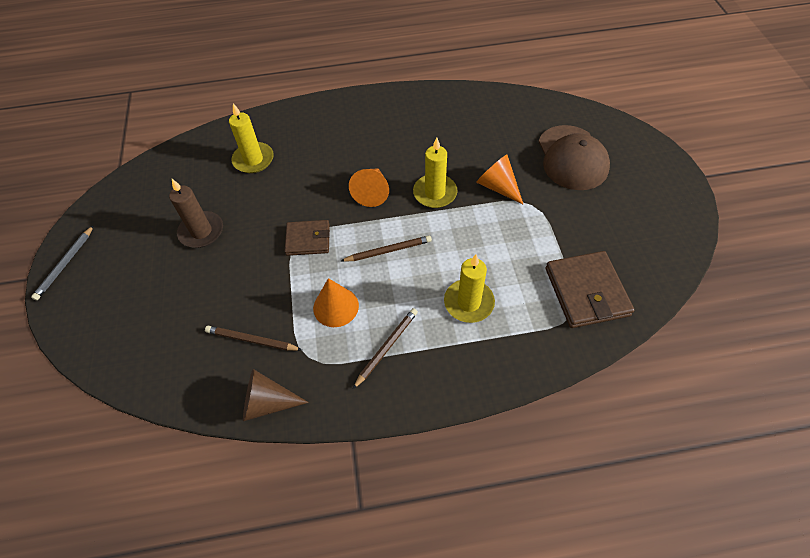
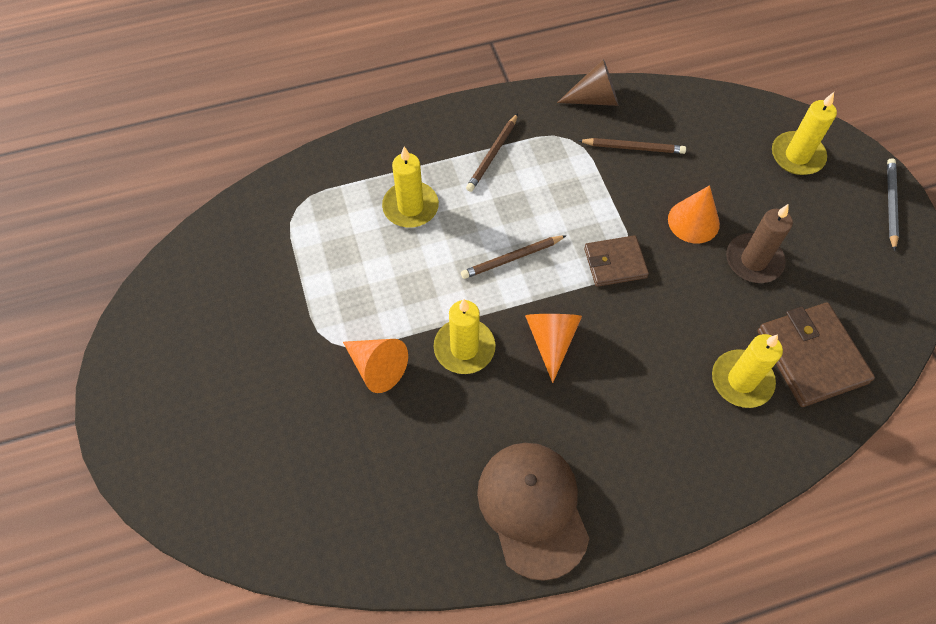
camera: 170 degrees right, 5 degrees up
orange cone [313,278,359,327] -> orange cone moved to [668,185,720,243]
brown cap [538,125,610,190] -> brown cap moved to [477,443,590,581]
brown wallet [545,251,634,328] -> brown wallet moved to [758,302,875,407]
none -> yellow candle [772,92,837,175]

